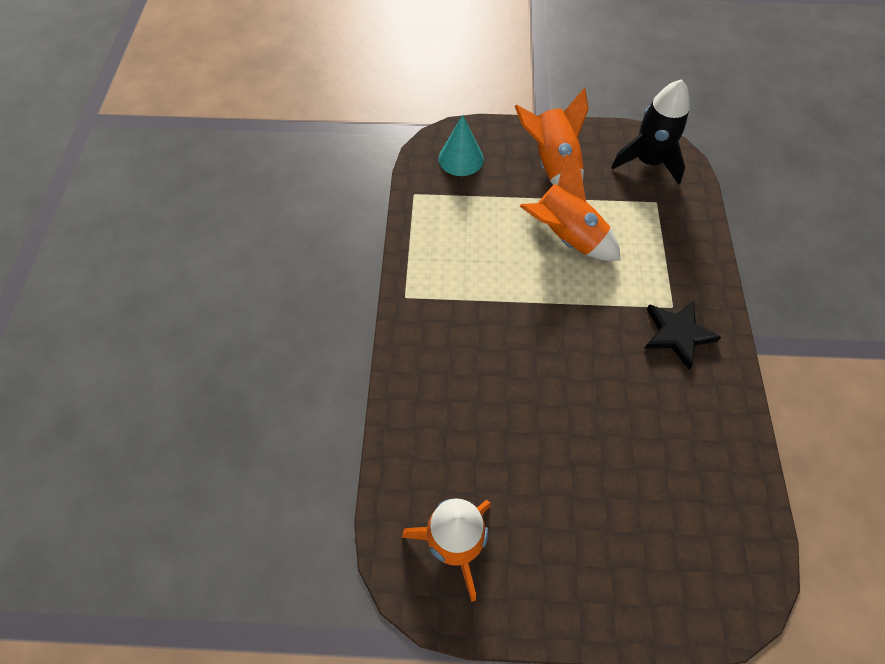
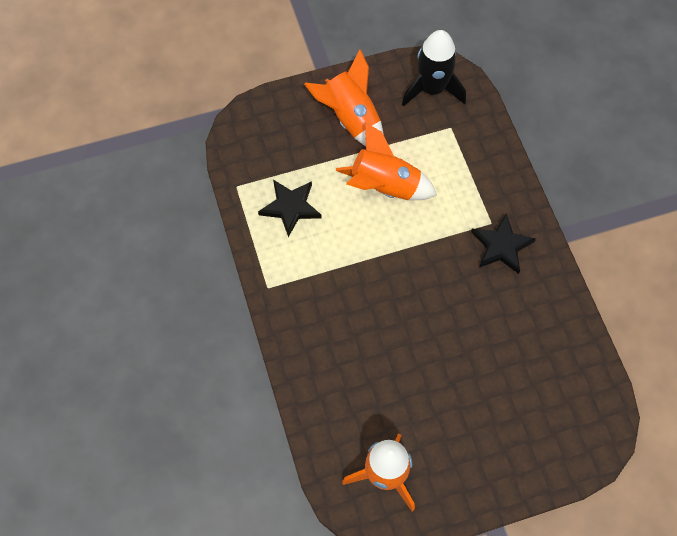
camera: 20 degrees left, 5 degrees up
turquoise cone [438,115,484,176] -> none
none -> black star [258,180,322,237]

